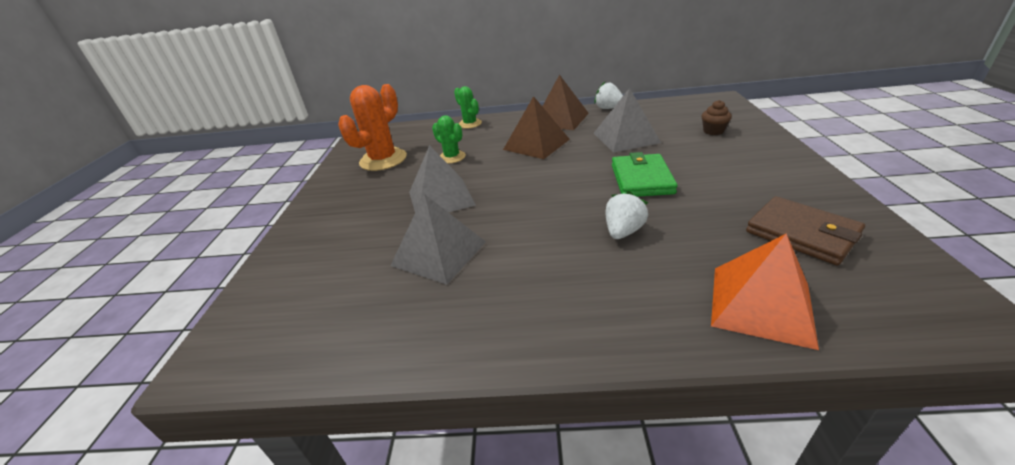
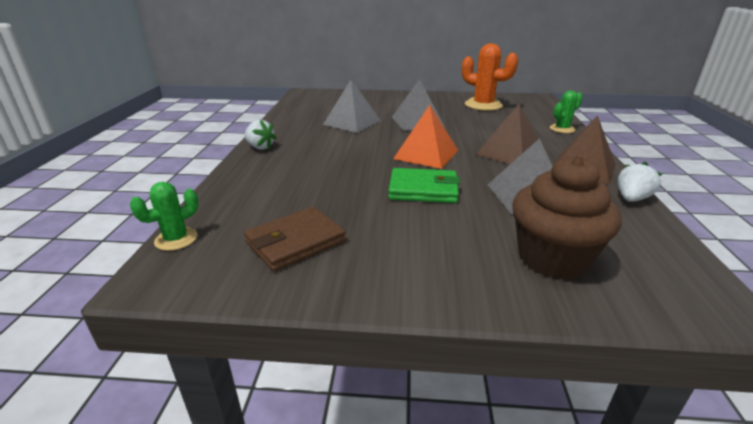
camera: 90 degrees right, 5 degrees down
green cactus [432,115,466,163] -> green cactus moved to [130,182,199,251]
white strawberry [605,191,648,239] -> white strawberry moved to [244,120,277,150]
brown cupcake [701,100,732,135] -> brown cupcake [512,155,622,280], size x2.30
orange pyramid [711,233,819,350] -> orange pyramid moved to [393,105,458,169]

